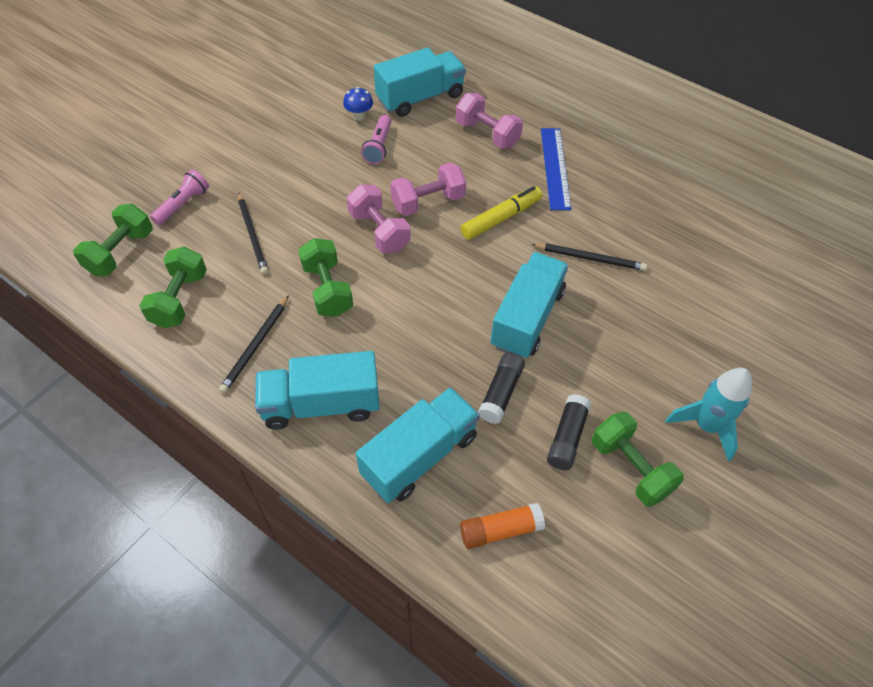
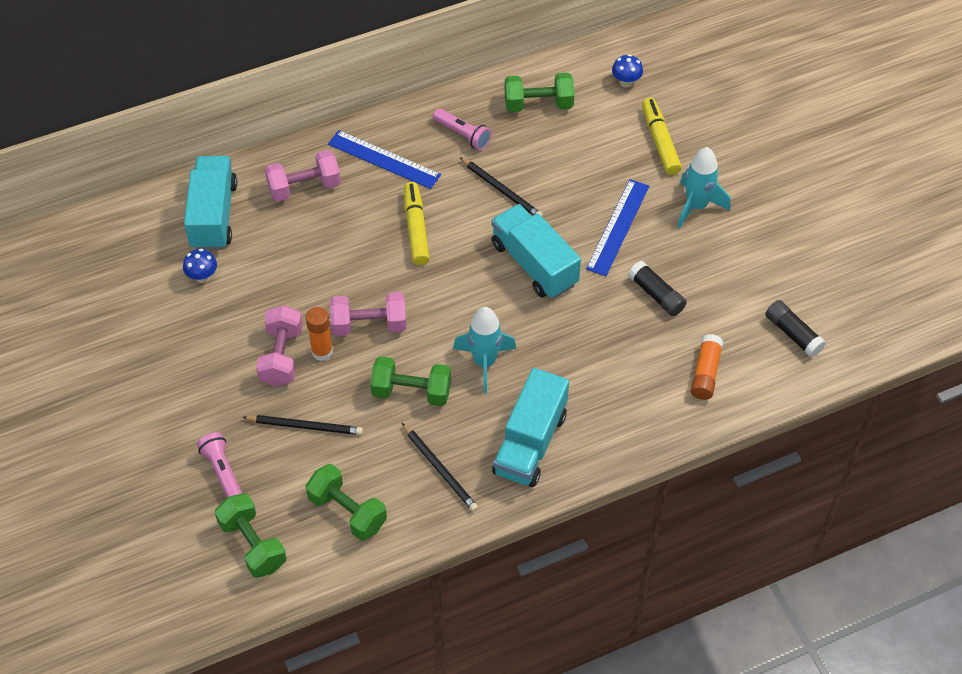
camera: 60 degrees left, 0 degrees up
turquoise truck [356,387,480,503] -> none
pink flashlight [361,115,391,164] -> pink flashlight moved to [433,108,492,150]
pink dumbbell [390,163,466,216] -> pink dumbbell moved to [256,305,303,387]
black glue stick [478,352,525,424] -> black glue stick moved to [765,300,826,357]
black pencil [531,243,647,271] -> black pencil turned 90 degrees clockwise [460,157,543,216]
green dumbbell [592,412,684,507] -> green dumbbell moved to [505,73,574,112]
none -> orange glue stick [306,307,333,361]
none -> turquoise rocket [453,307,516,393]
none -> blue ruler [586,179,649,276]
none -> blue mushroom [612,54,643,87]
none -> yellow marker [642,98,682,175]

